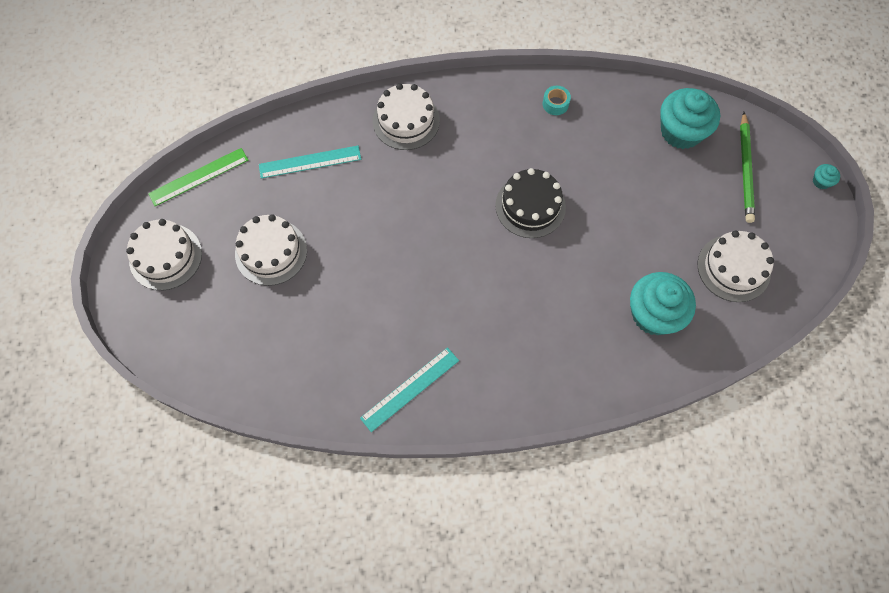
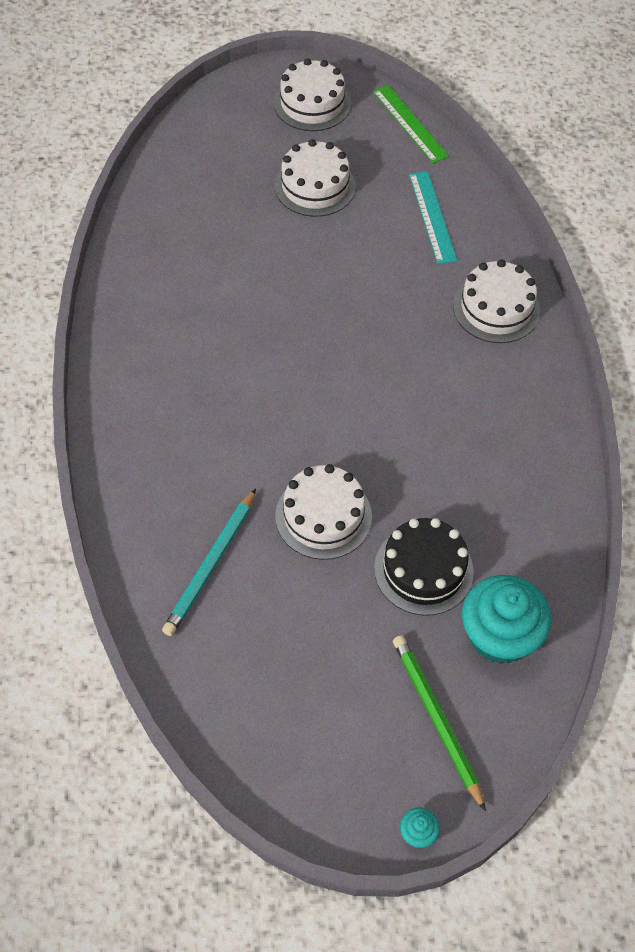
camera: 90 degrees right, 10 degrees down
turquoise ruler [360,347,459,432] -> none
black cake [495,168,566,238] -> black cake moved to [374,518,474,616]
turquoise tape [543,86,571,115] -> none
turquoise cupcake [630,272,696,335] -> turquoise pencil [162,489,256,636]
white cake [698,231,774,302] -> white cake moved to [275,464,372,560]
green pencil [740,112,755,223] -> green pencil turned 60 degrees clockwise [393,635,486,811]

